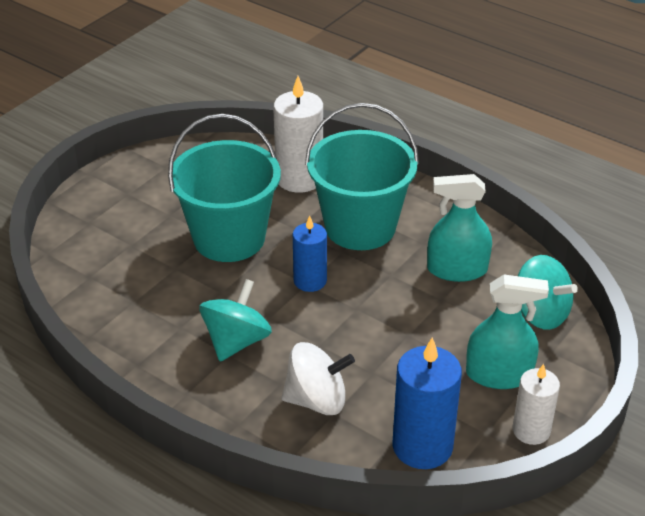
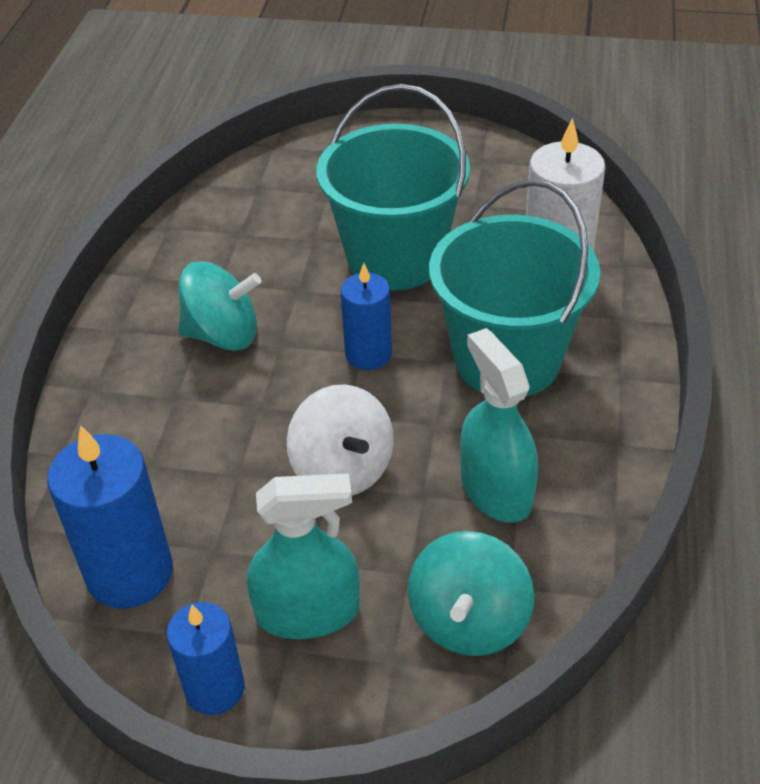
camera: 65 degrees right, 5 degrees up
white spinning top [281,342,355,415] -> white spinning top moved to [287,384,394,496]
turquoise spray bottle [466,274,549,389] -> turquoise spray bottle turned 75 degrees counterclockwise [247,473,360,639]
white candle [513,364,560,445] -> blue candle [167,602,245,715]

